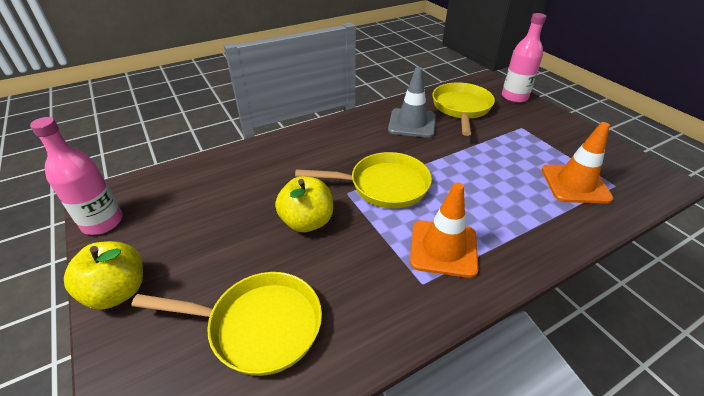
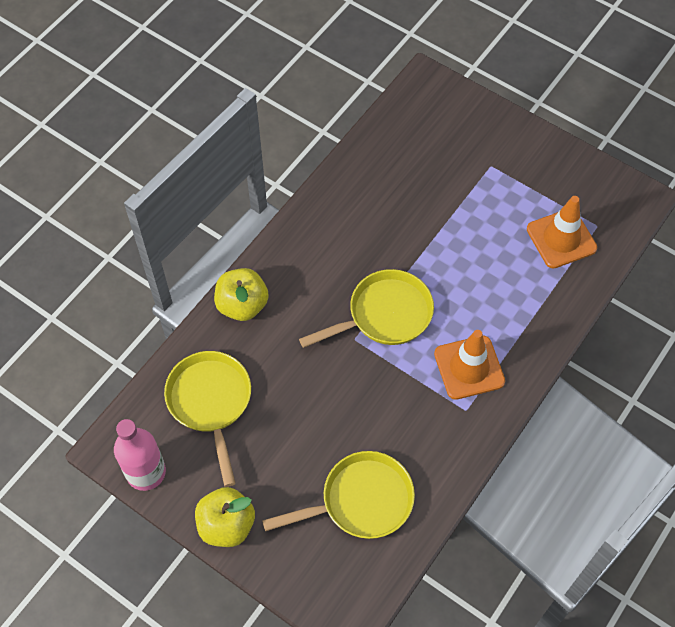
camera: 25 degrees left, 20 degrees up
yellow apple [275,176,333,232] -> yellow apple moved to [214,268,269,321]
grey traffic cone [388,67,436,138] -> none
yellow pan [432,82,495,136] -> yellow pan moved to [164,351,251,487]
pink bottle [502,13,546,103] -> none

